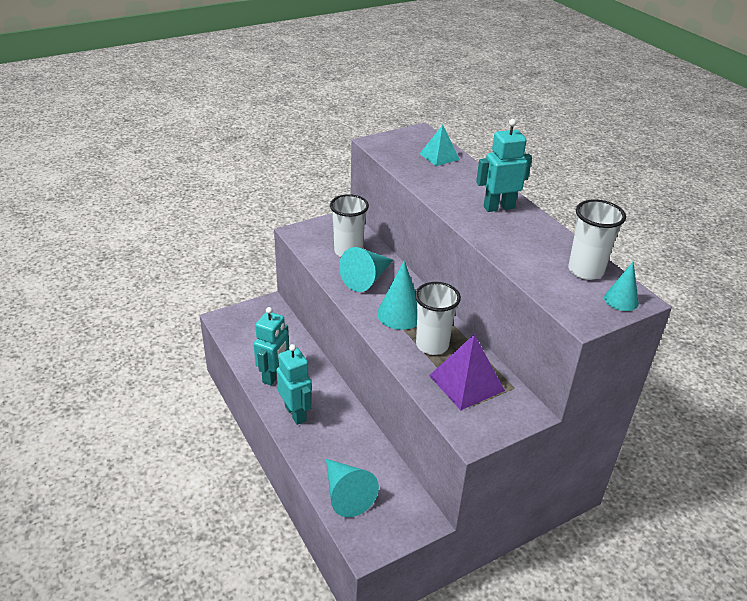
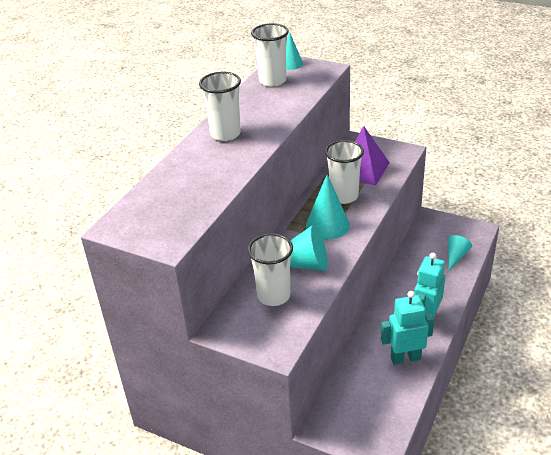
camera: 120 degrees left, 0 degrees up
turquoise cone [326,459,379,517] -> turquoise cone [448,235,472,271], size x0.61
turquoise pyramid [420,125,460,166] -> none
turquoise robot [476,119,532,212] -> white cup [199,72,241,141]

